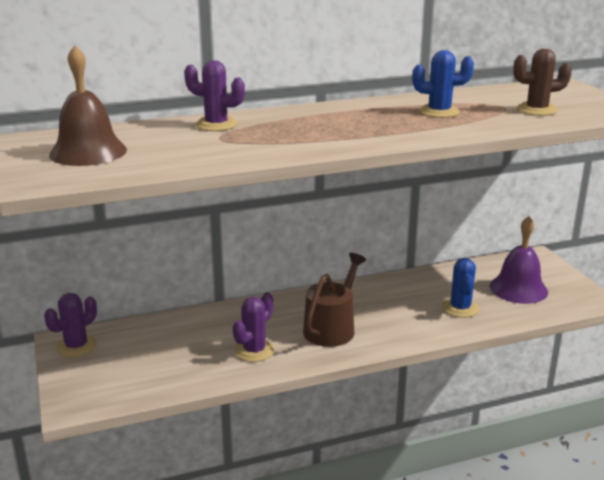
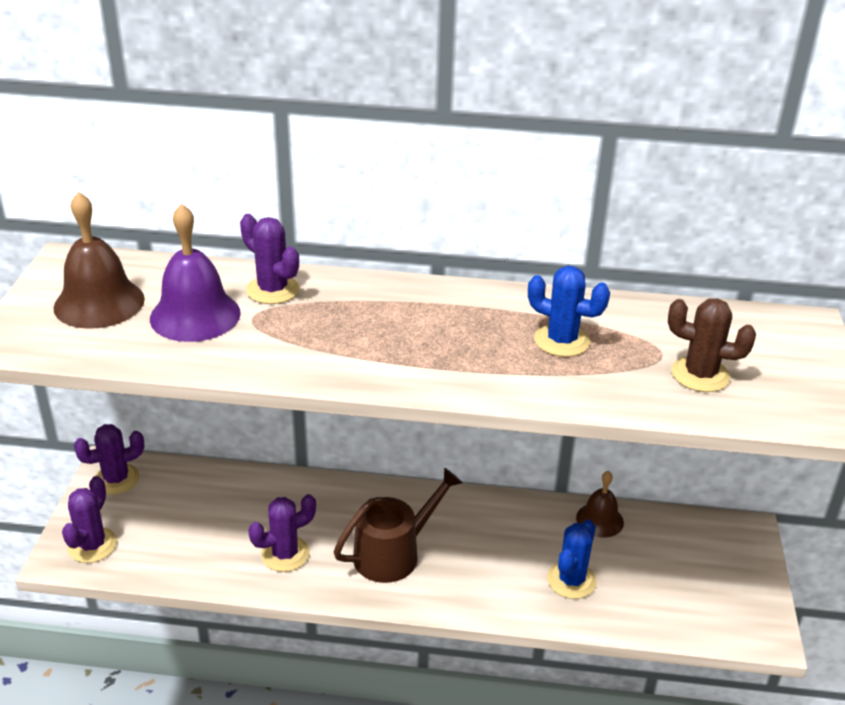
camera: 25 degrees right, 10 degrees up
purple bell [490,216,548,304] -> purple bell moved to [150,204,241,342]
none -> purple cactus [62,476,117,563]
none -> brown bell [576,471,624,538]

